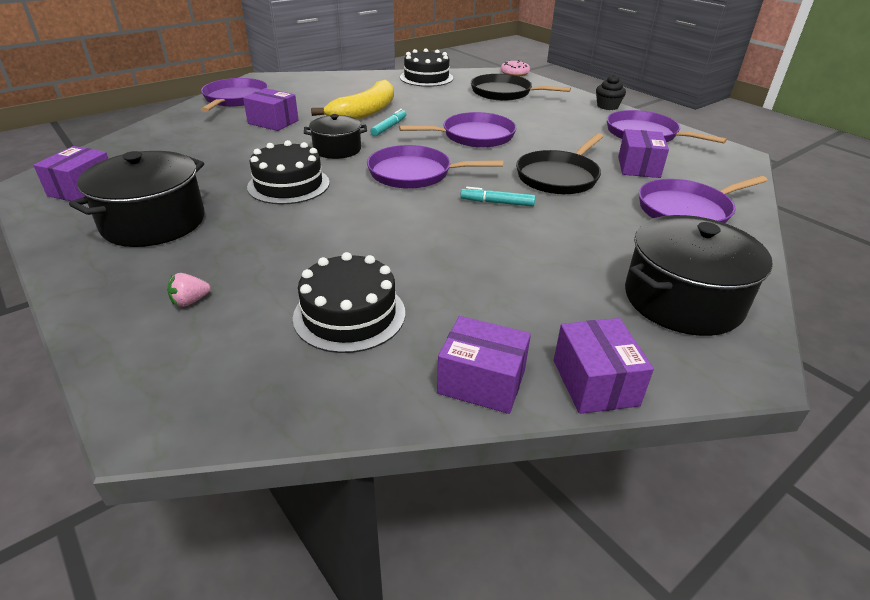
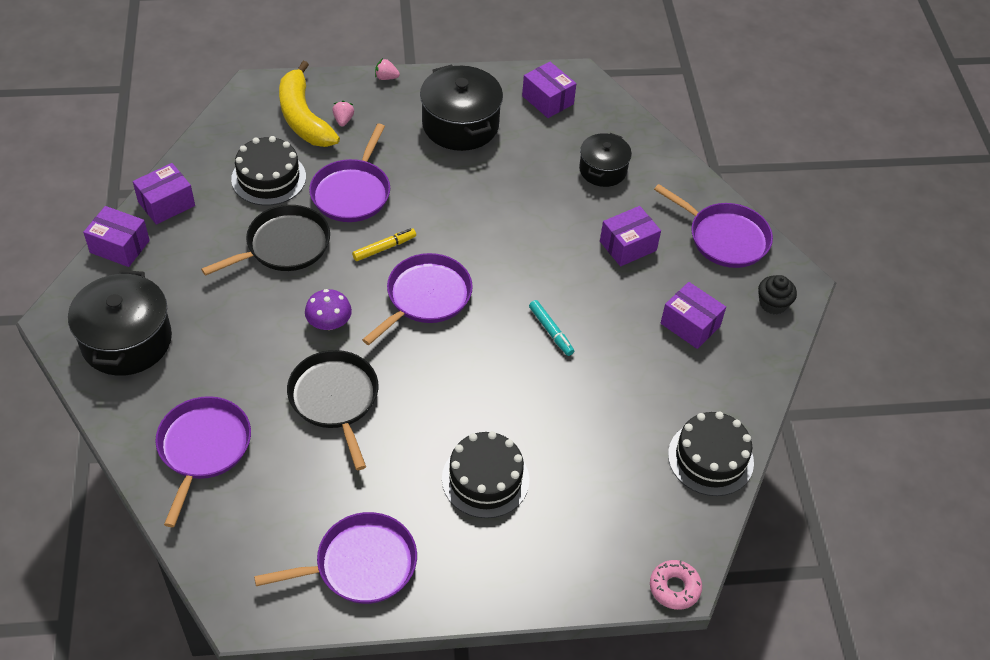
camera: 120 degrees right, 15 degrees up
black cake [247,140,330,204] -> black cake moved to [442,431,529,518]
black pot [304,114,367,159] -> black pot moved to [579,133,632,187]
yellow banana [311,80,394,119] -> yellow banana moved to [279,61,340,147]
purple pan [399,112,517,148] -> purple pan moved to [309,123,390,222]
turquoise marker [460,187,535,207] -> purple mushroom [305,289,352,330]
black pan [471,74,571,101] -> black pan moved to [201,205,330,276]
black cupcake [596,75,626,110] -> black cupcake moved to [758,275,797,314]
purple box [618,129,669,178] -> purple box moved to [661,282,726,349]
none -> yellow marker [352,228,416,261]
none -> pink strawberry [375,58,400,80]

